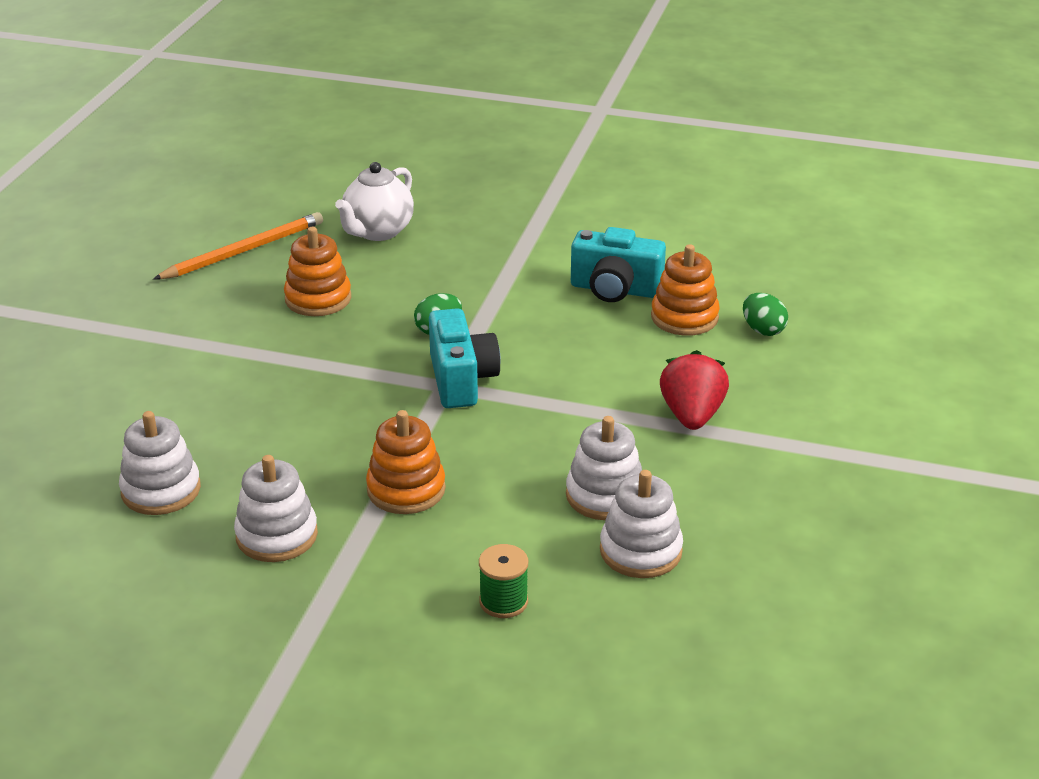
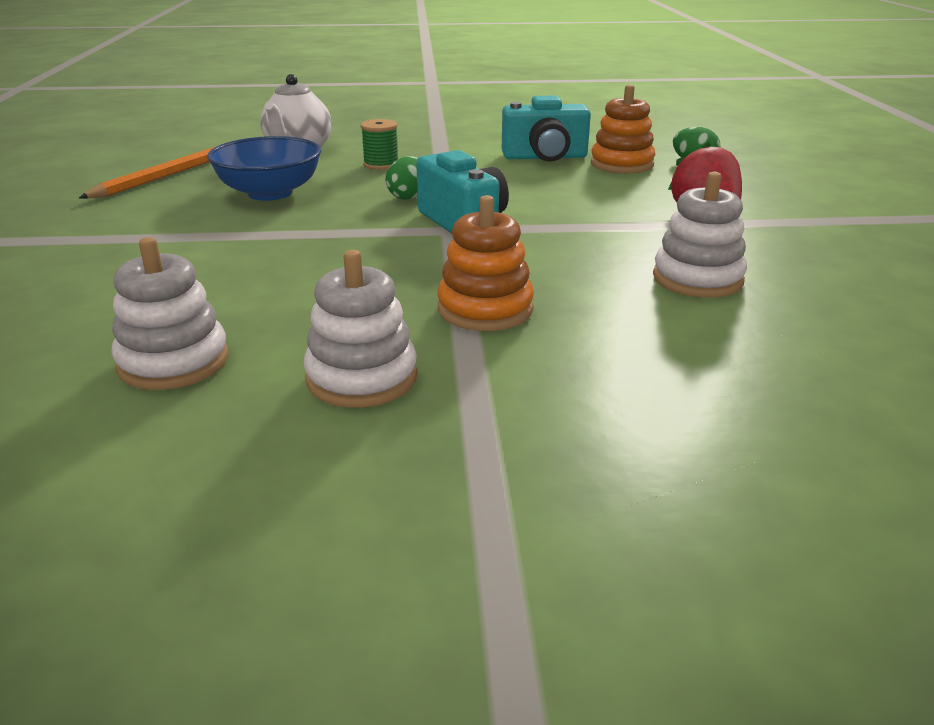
camera: 20 degrees left, 5 degrees down
orange stacking toy [284,227,351,316] -> blue bowl [207,136,321,201]
green spool [479,544,528,618] -> green spool moved to [361,119,398,170]
white stacking toy [600,470,683,578] -> none

